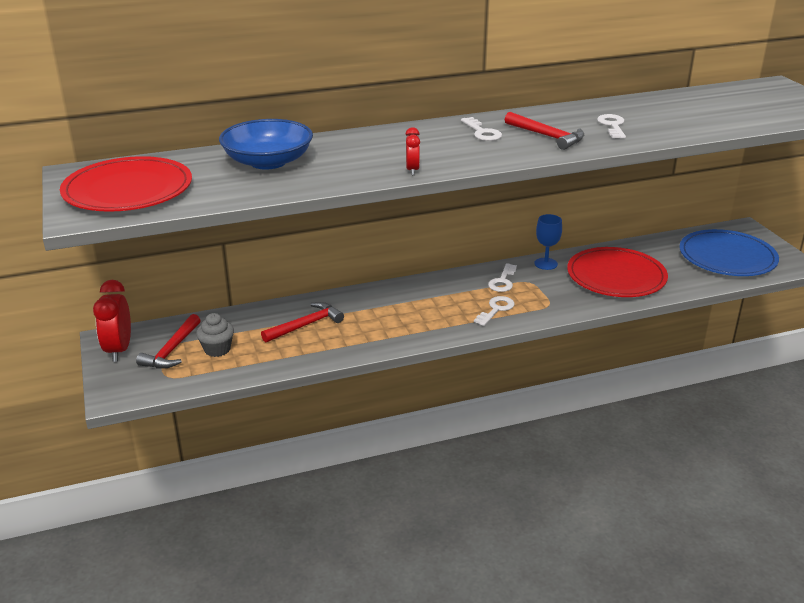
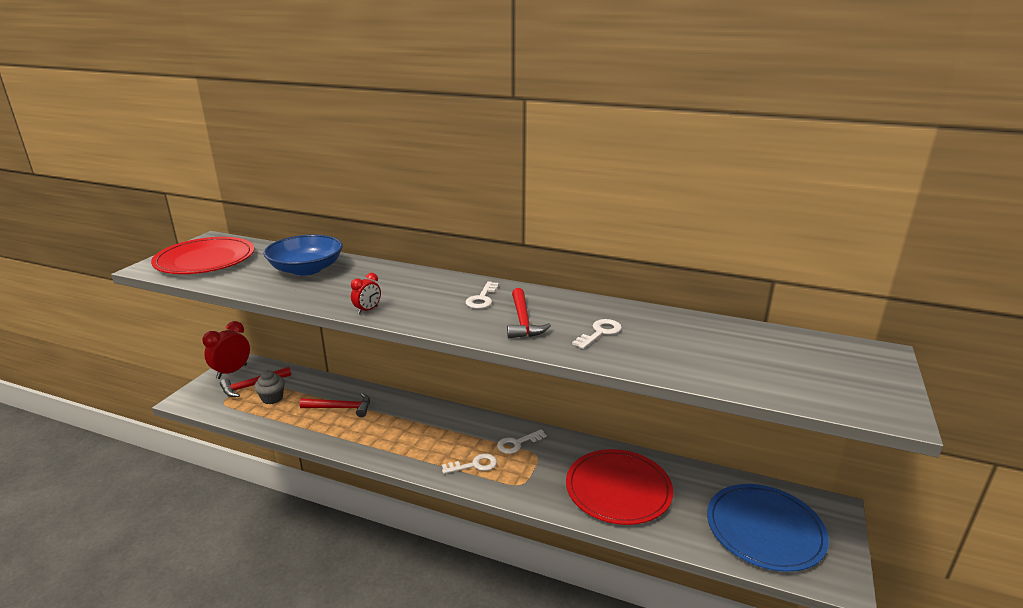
camera: 40 degrees right, 5 degrees down
blue goblet [534,214,562,270] -> none

